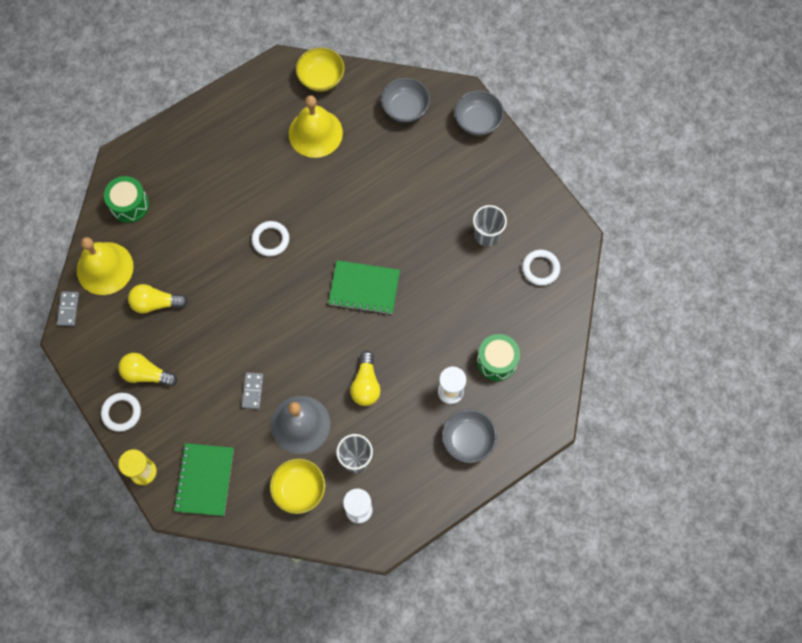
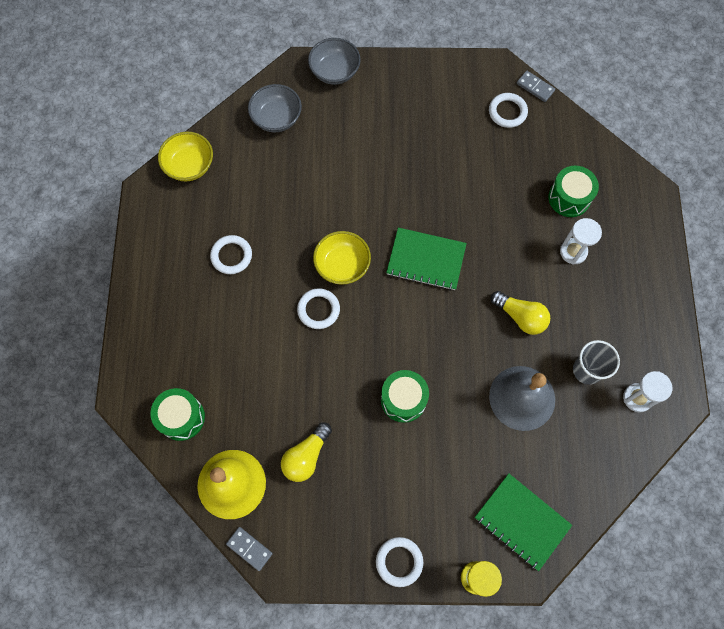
camera: 55 degrees left, 0 degrees up
yellow light bulb [118,353,177,386] -> none
grey domino [241,372,264,409] -> grey domino moved to [517,71,555,102]
yellow bowl [270,459,326,514] -> yellow bowl moved to [313,231,371,285]
yellow bell [289,95,343,158] -> none
green notebook [328,260,400,315] -> green notebook turned 60 degrees clockwise [386,227,467,290]
grey bowl [442,409,497,463] -> none
grey cup [473,205,507,246] -> none
none -> white ring [210,235,252,274]
none -> green drum [381,370,429,423]

